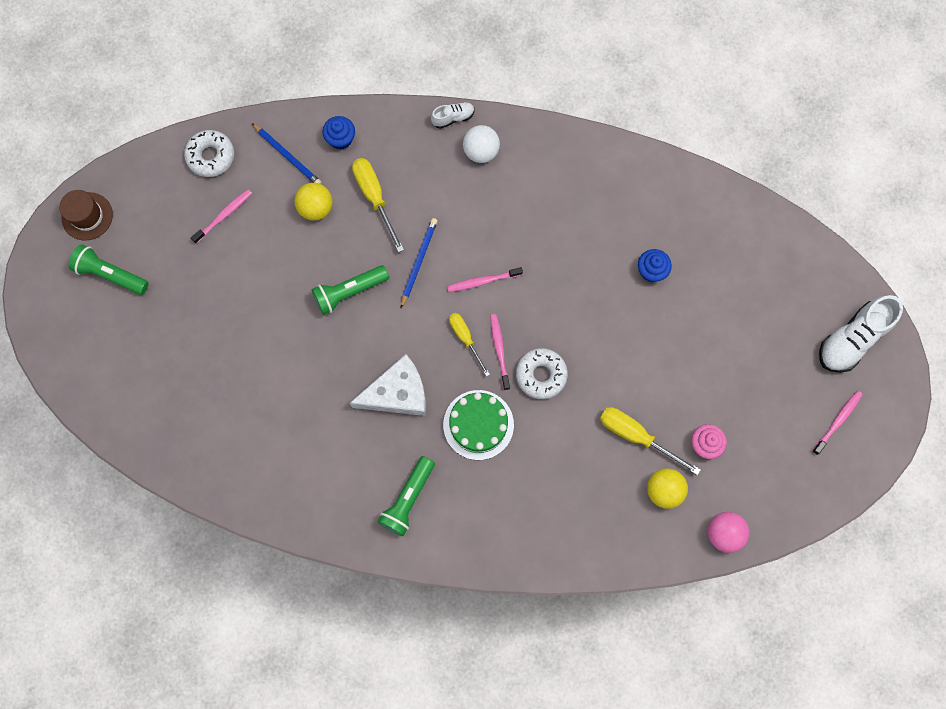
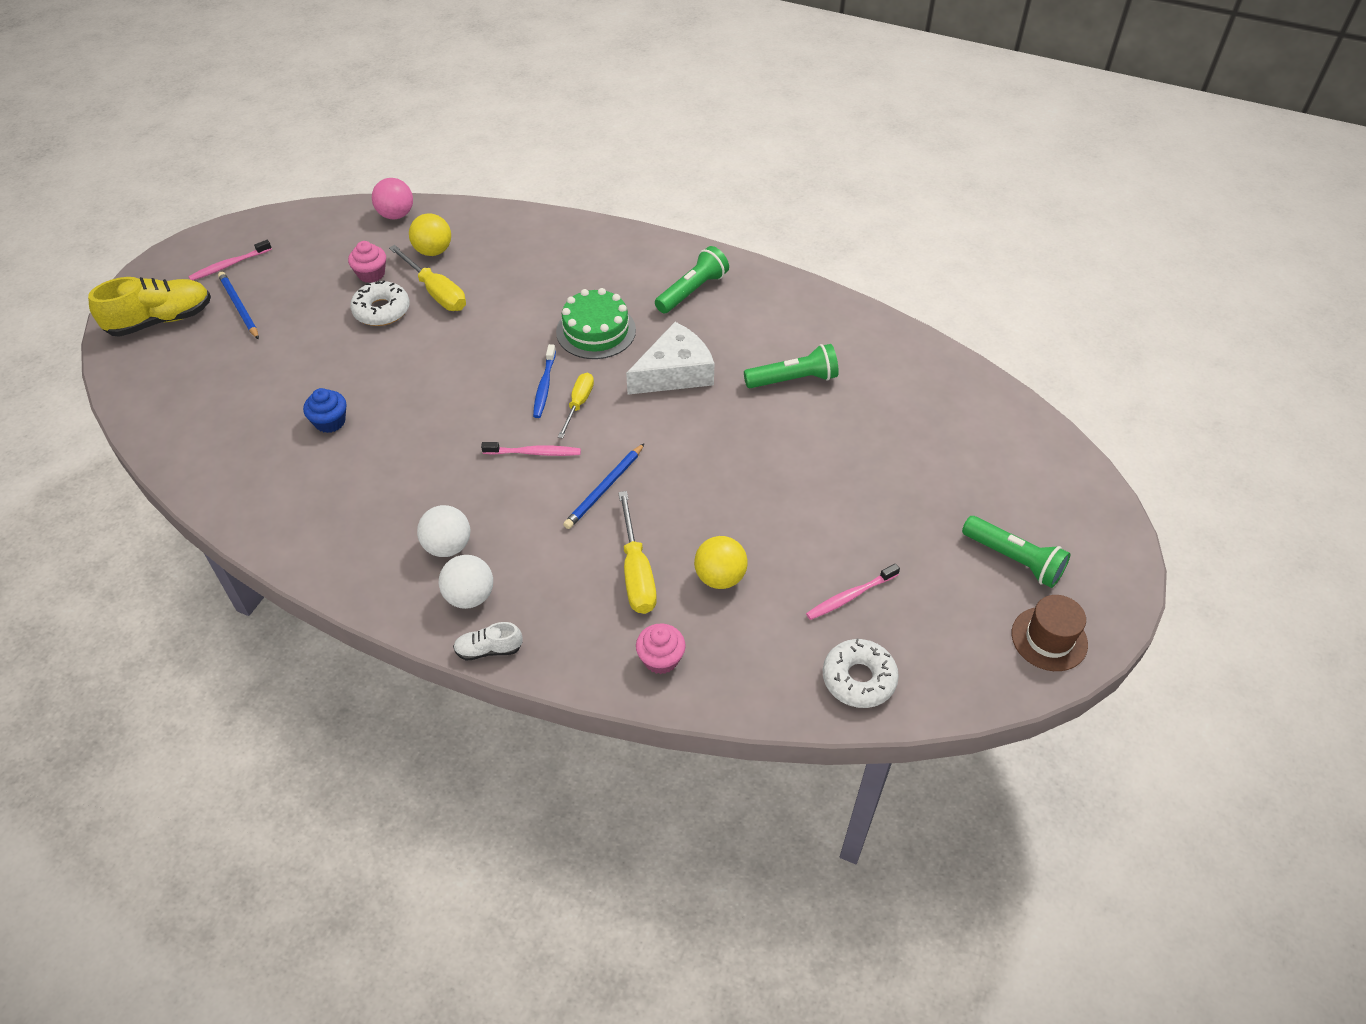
camera: 165 degrees left, 25 degrees down
blue pencil [252,123,322,184] -> blue pencil moved to [218,272,259,339]
green flashlight [312,265,389,315] -> green flashlight moved to [744,344,839,388]
blue cupcake [322,116,355,150] -> pink cupcake [636,624,686,674]
white cheese [349,354,426,416] -> white cheese turned 150 degrees clockwise [626,322,715,395]
yellow screwdriver [449,313,490,376] -> yellow screwdriver turned 150 degrees counterclockwise [558,373,594,438]
pink toothbrush [490,314,510,390] -> blue toothbrush [533,344,556,418]
white donut [516,348,568,399] -> white donut moved to [350,281,410,326]
white shoe [819,295,903,373] -> yellow shoe [88,277,211,337]
none -> white ball [417,505,470,557]

